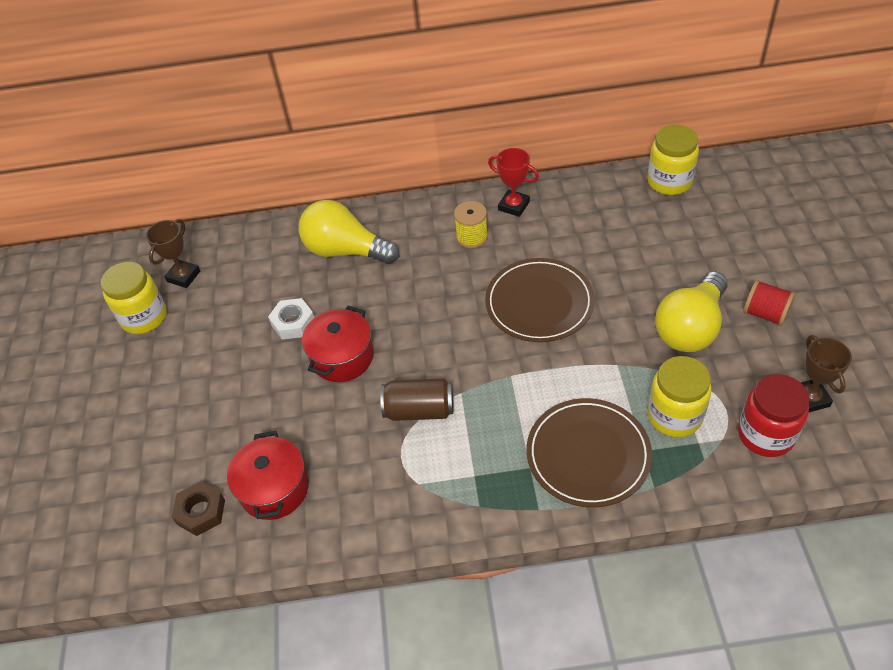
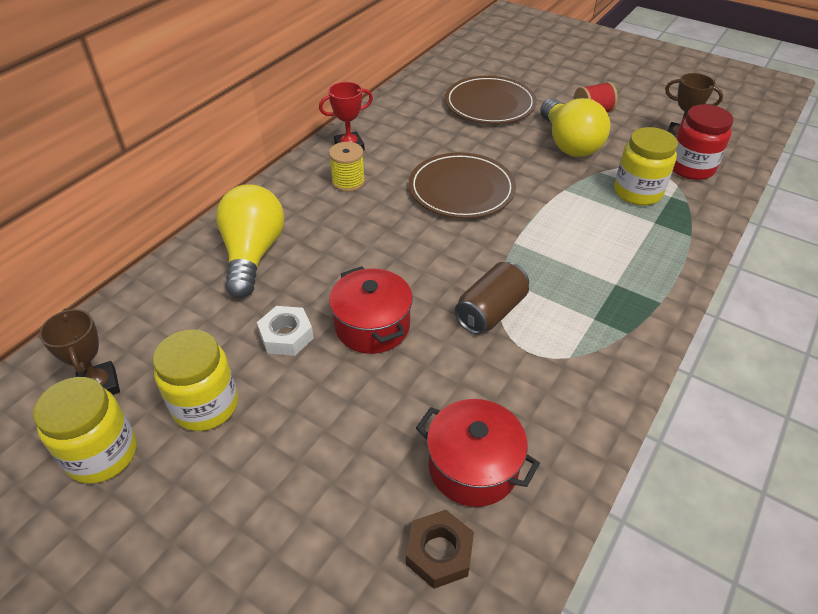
camera: 55 degrees left, 5 degrees down
yellow light bulb [299,200,399,264] -> yellow light bulb turned 120 degrees clockwise [216,184,284,298]
brown plate [527,398,652,508] -> brown plate moved to [445,76,537,124]
yellow jar [647,125,699,195] -> yellow jar moved to [153,329,238,431]

